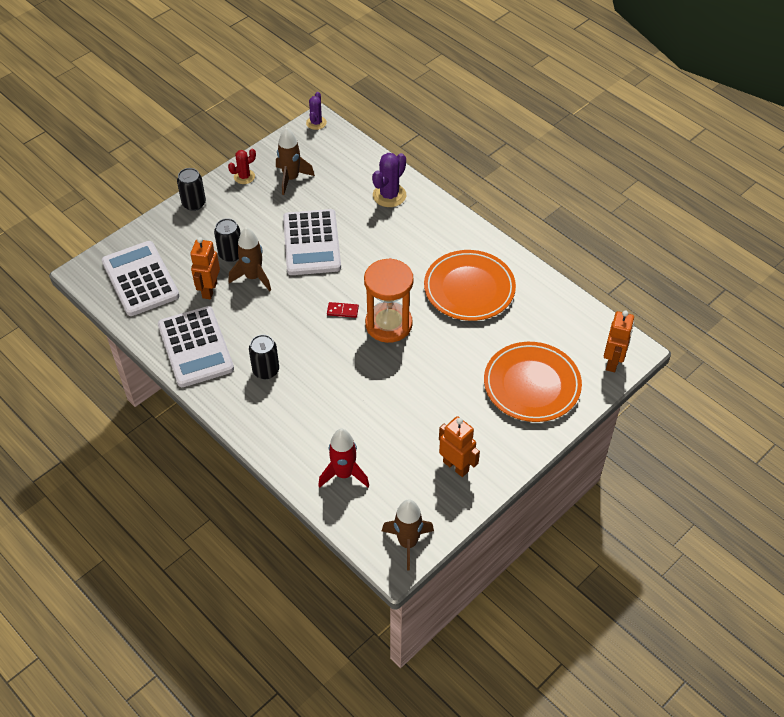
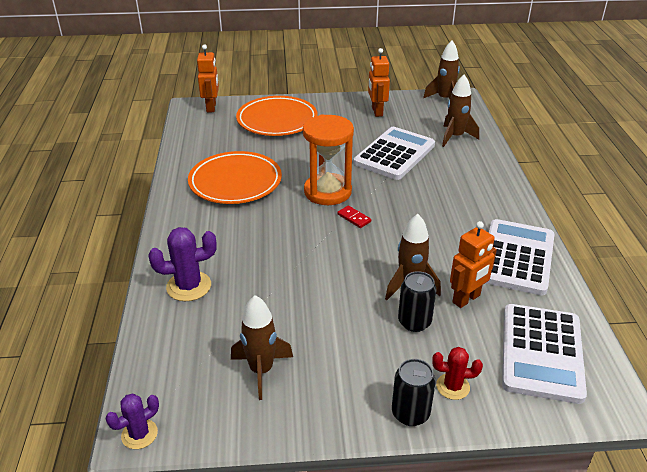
camera: 140 degrees left, 15 degrees down
red cactus [228,148,256,184] -> red cactus moved to [432,347,483,400]
black can [249,335,279,379] -> none
white calculator [283,209,341,275] -> white calculator moved to [354,127,435,180]
red rocket [318,429,369,488] -> brown rocket [442,74,479,147]
orange robot [604,310,634,372] -> orange robot turned 120 degrees clockwise [197,44,219,112]

